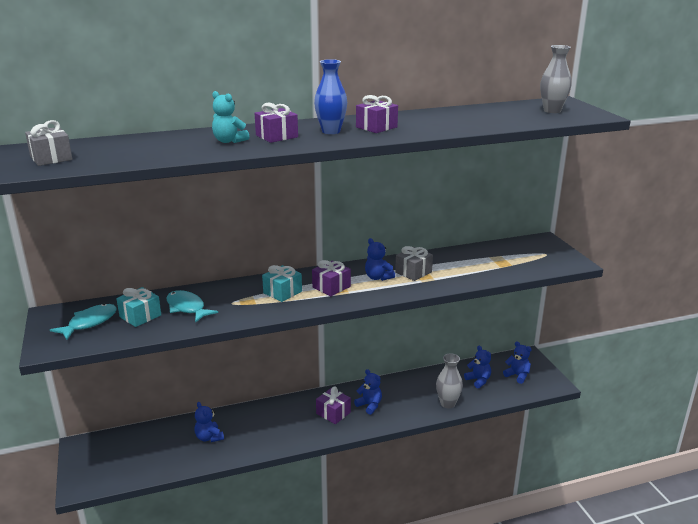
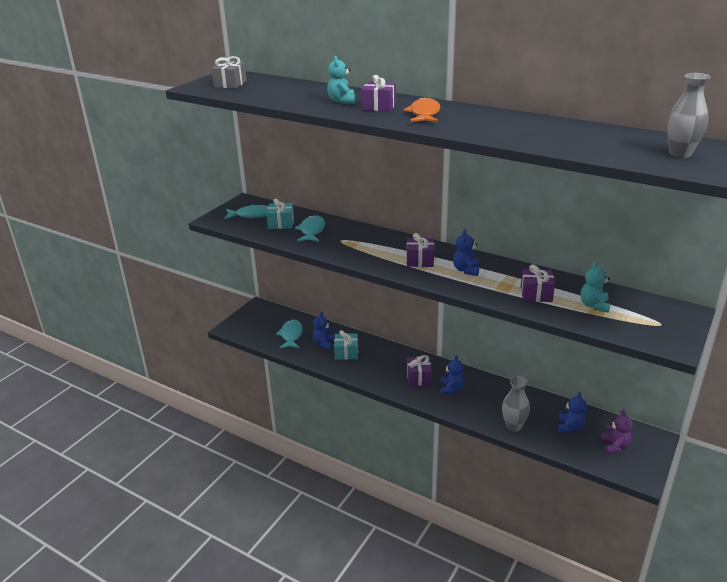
camera: 50 degrees right, 5 degrees up
turquoise gift [262,265,302,302] -> turquoise gift moved to [334,330,358,360]
blue vase [314,59,347,134] -> orange fish [404,97,440,122]
purple gift [356,95,398,133] -> purple gift moved to [521,264,555,302]
grey gift [395,246,433,281] -> none
blue teddy bear [503,341,532,384] -> purple teddy bear [601,409,633,454]
none -> turquoise fish [276,320,303,349]
none -> turquoise teddy bear [580,262,610,313]

